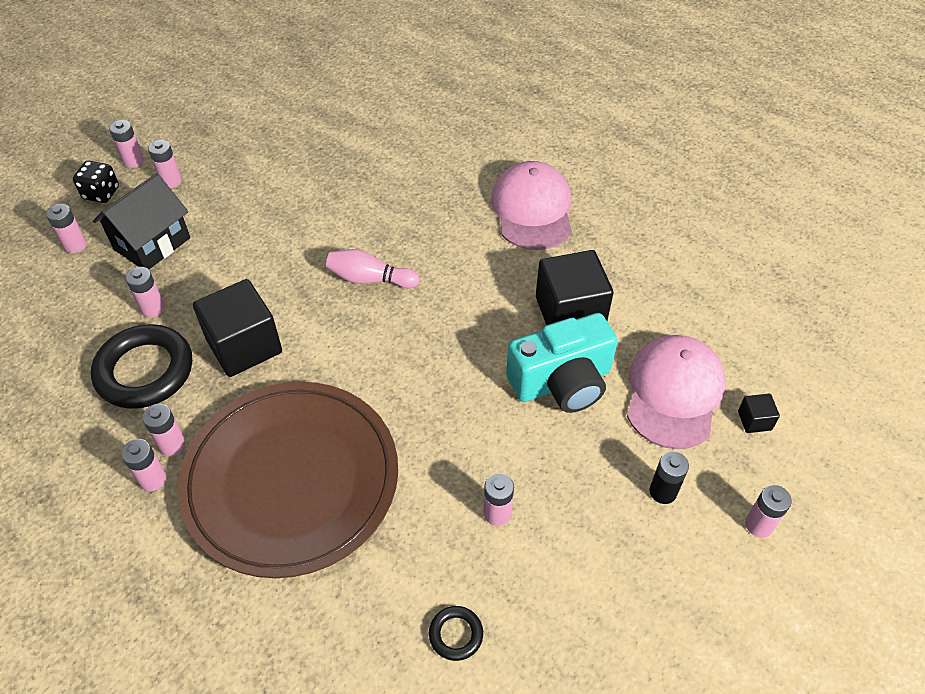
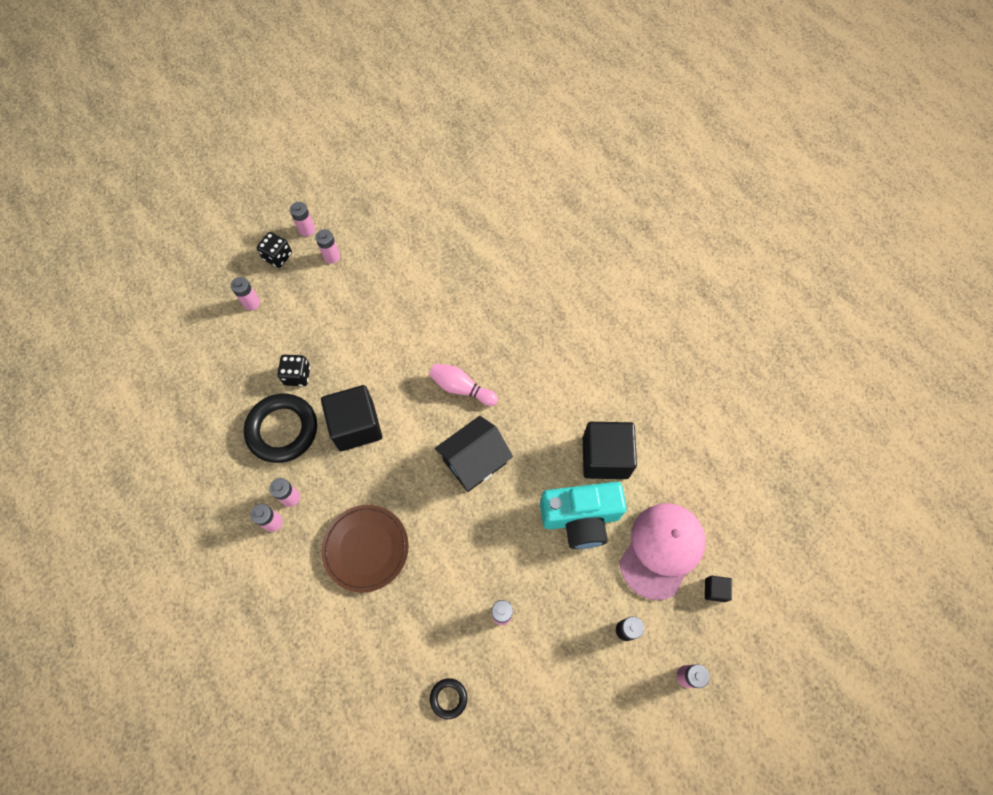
camera: 15 degrees right, 15 degrees up
black house [93,173,190,269] -> black house moved to [435,416,513,492]
pink battery [125,267,165,318] -> black dice [278,355,310,386]
brown plate [177,382,398,578] -> brown plate [321,505,409,593], size x0.56
pink cap [491,161,572,250] -> none

